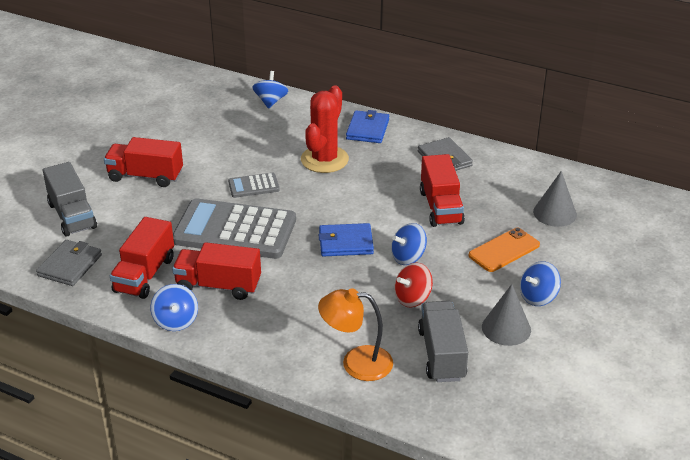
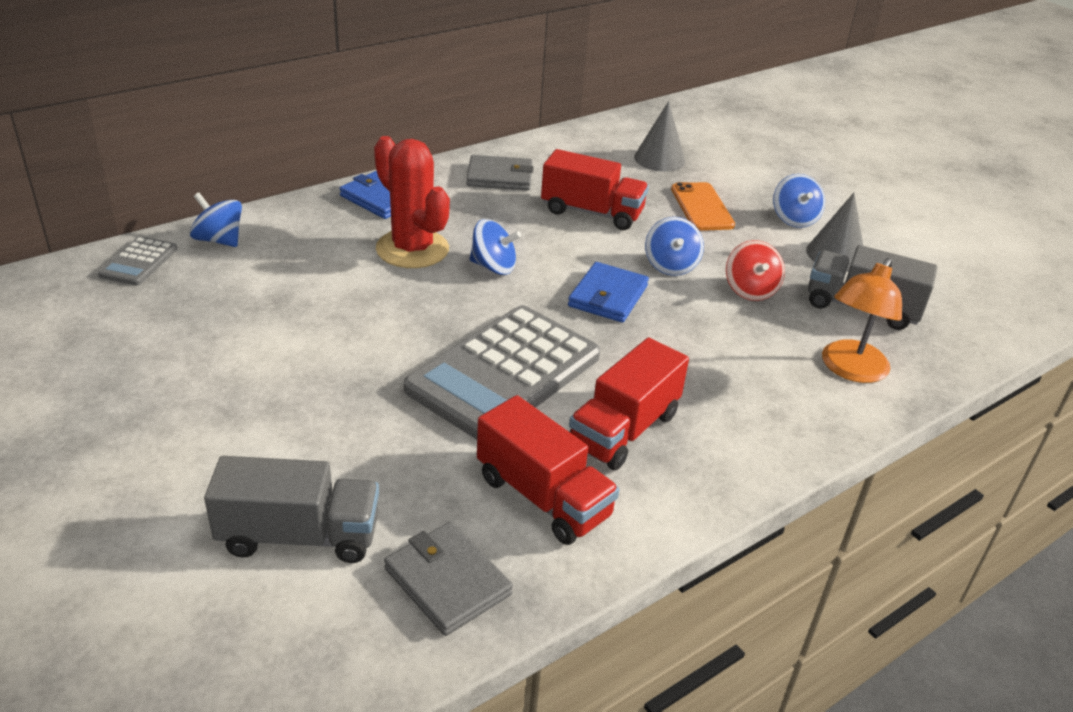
camera: 65 degrees left, 0 degrees up
red truck [104,137,183,187] -> none
blue spinning top [151,284,198,331] -> blue spinning top moved to [470,219,521,275]
grey calculator [228,173,280,198] -> grey calculator moved to [98,236,178,286]

